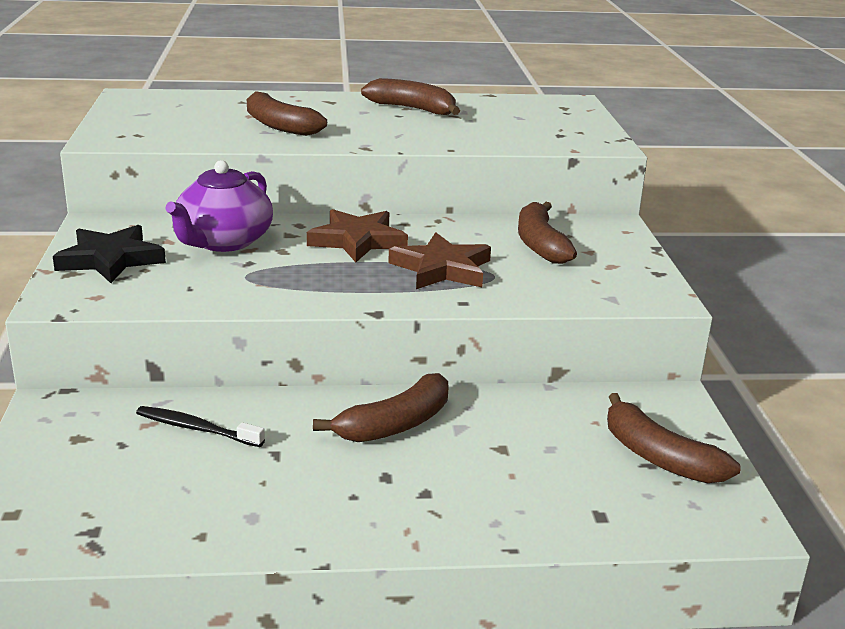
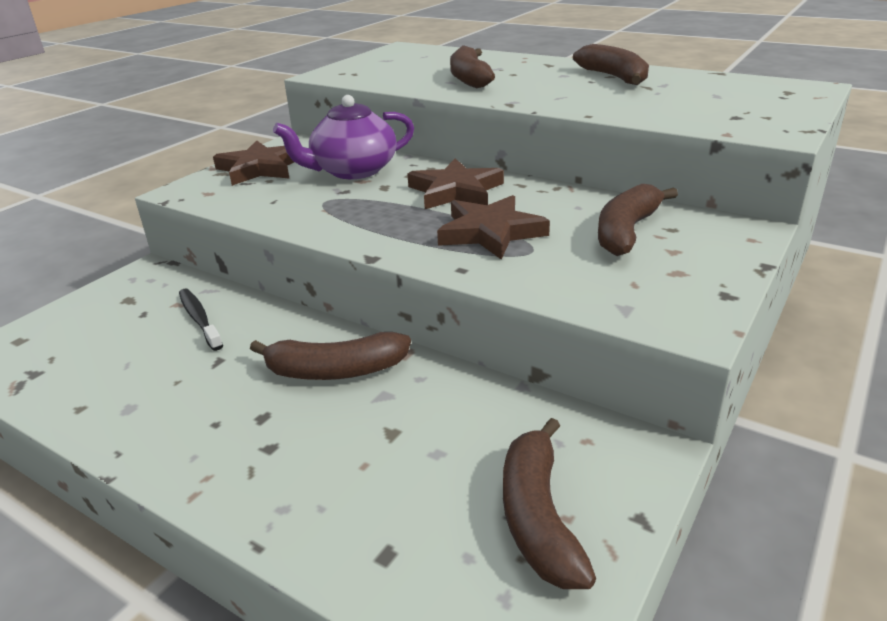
camera: 40 degrees right, 5 degrees up
black star [53,225,166,283] -> brown star [213,140,294,186]

